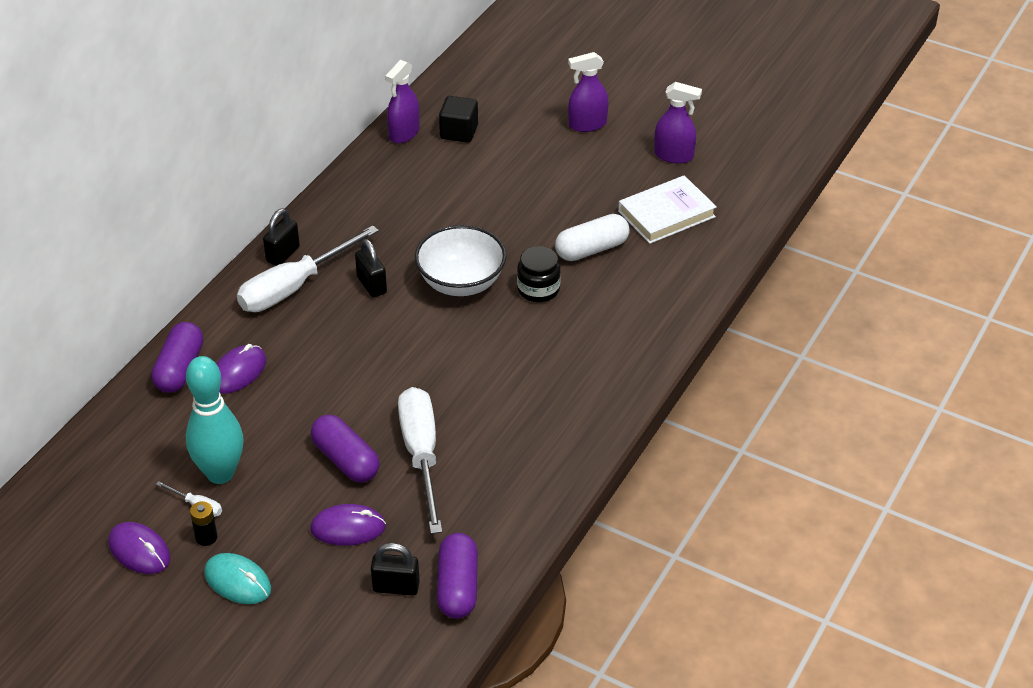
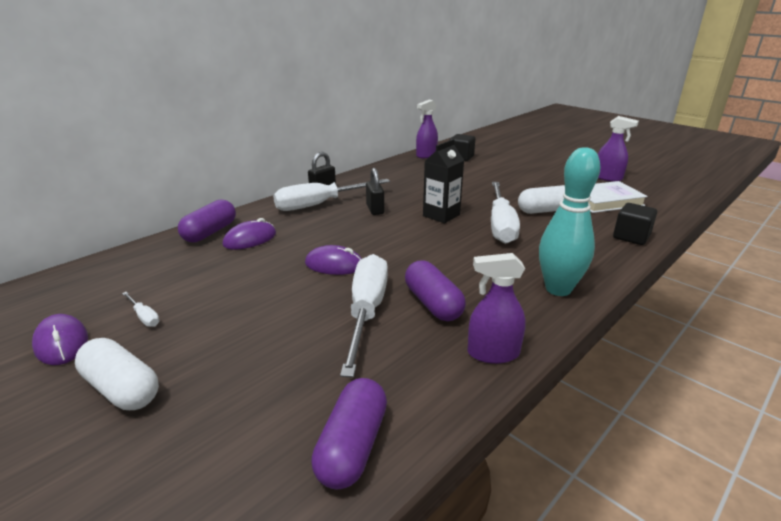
camera: 15 degrees right, 15 degrees down
turquoise bowling pin [186,356,244,484] -> turquoise bowling pin moved to [539,147,601,296]
black battery [190,501,217,546] -> none
turquoise mouse [204,553,271,604] -> white capsule [75,338,159,410]
purple mouse [310,504,386,546] -> purple mouse moved to [305,245,362,275]
purple capsule [311,415,379,482] -> purple capsule moved to [405,260,466,321]
black padlock [371,543,420,596] -> none
white bowl [415,225,506,296] -> black carton [423,139,464,223]
black jar [517,246,561,302] -> white screwdriver [491,182,520,244]
purple spray bottle [568,52,609,132] -> purple spray bottle moved to [468,253,526,364]
none -> black cube [613,203,657,245]

